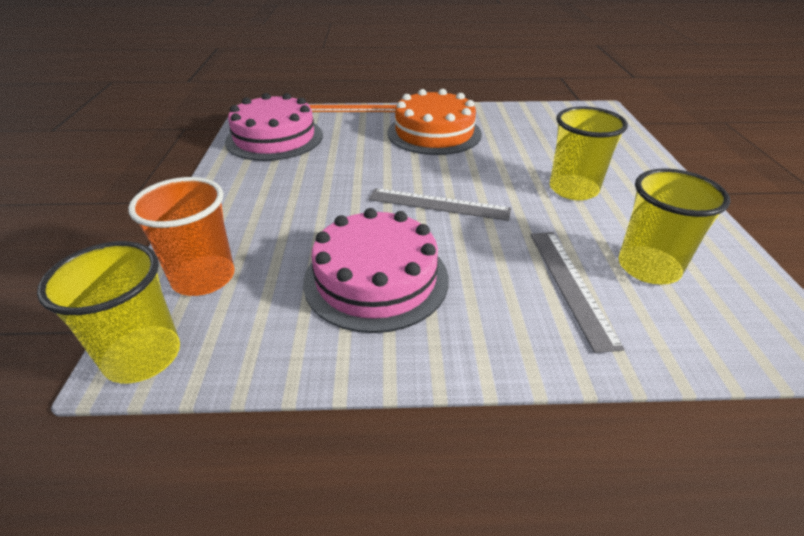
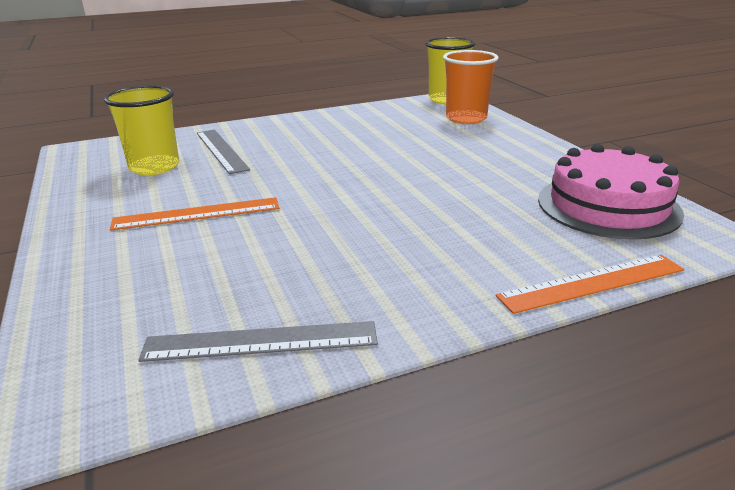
camera: 160 degrees right, 10 degrees down
pink cake [303,208,449,333] -> none
grey ruler [369,188,511,221] -> grey ruler moved to [138,321,378,362]
orange cake [387,89,482,155] -> none
yellow cup [550,106,628,200] -> orange ruler [110,197,279,231]

